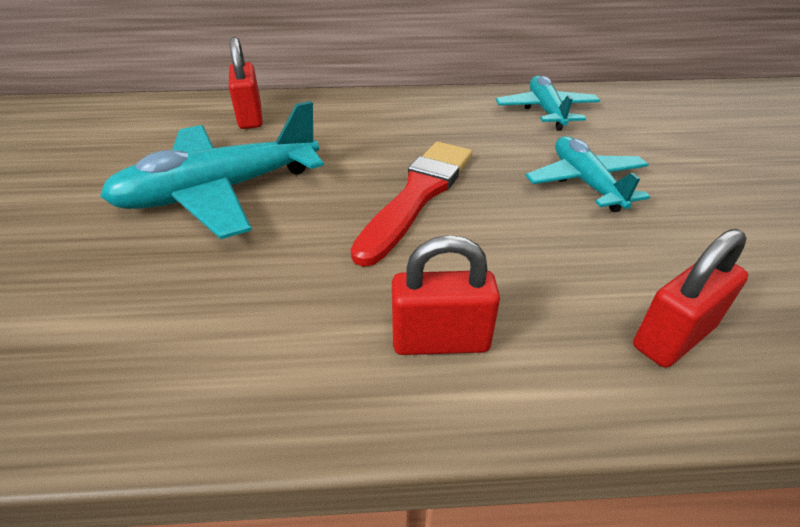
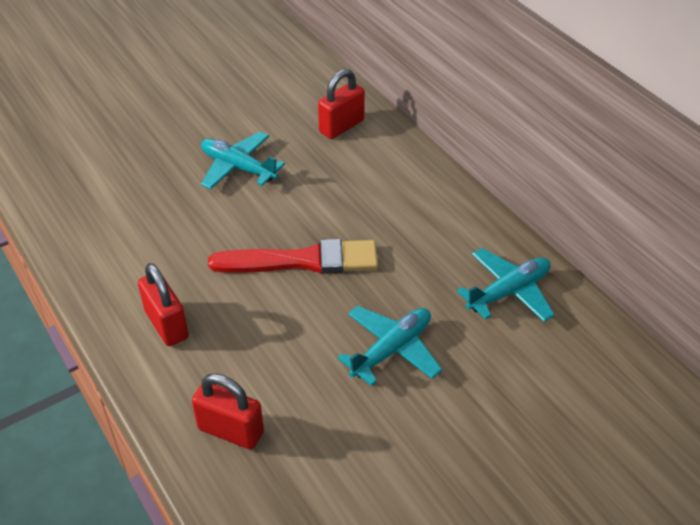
camera: 60 degrees right, 5 degrees up
turquoise plane [100,101,324,239] -> turquoise plane [201,132,285,189], size x0.62

